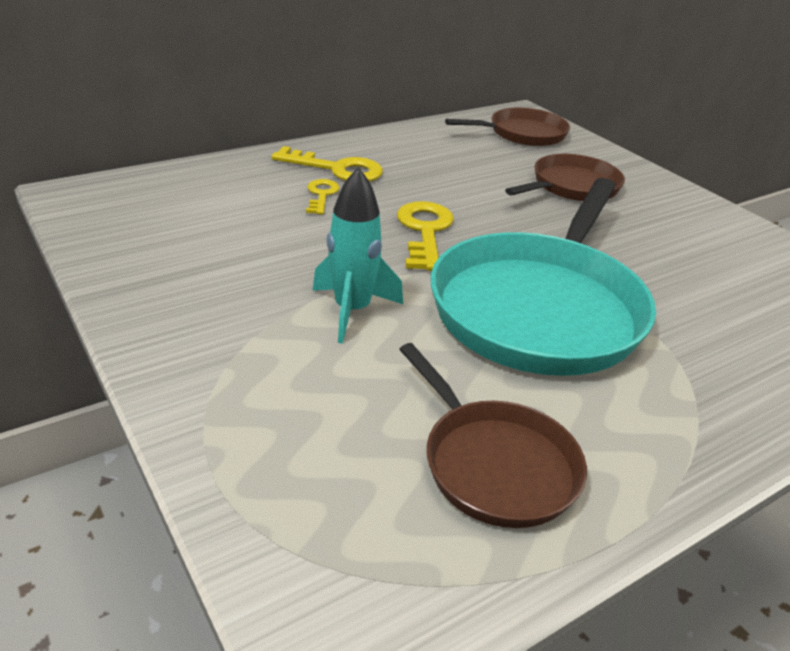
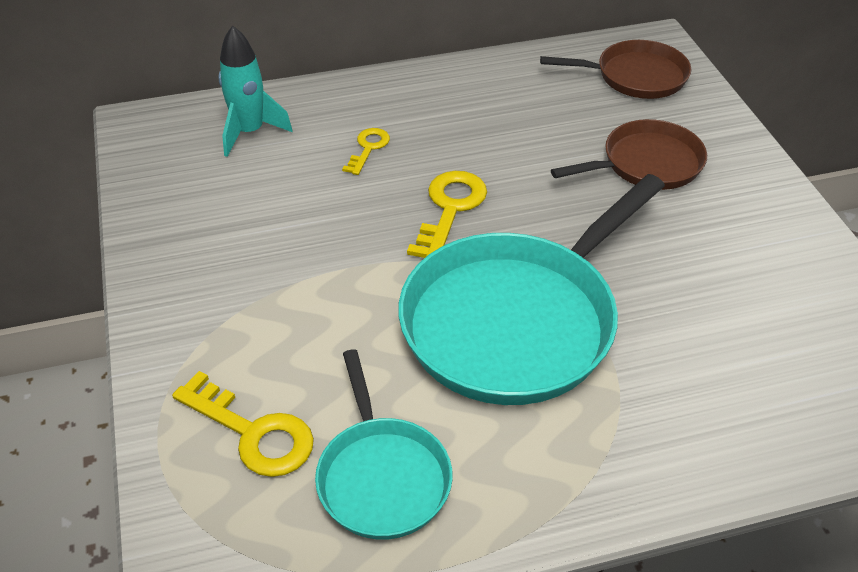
camera: 20 degrees right, 10 degrees up
yellow key [271,146,383,182] -> yellow key moved to [172,371,314,477]
turquoise rocket [313,167,403,344] -> turquoise rocket moved to [219,25,293,157]
brown pan [399,343,587,528] -> turquoise pan [315,349,453,540]

